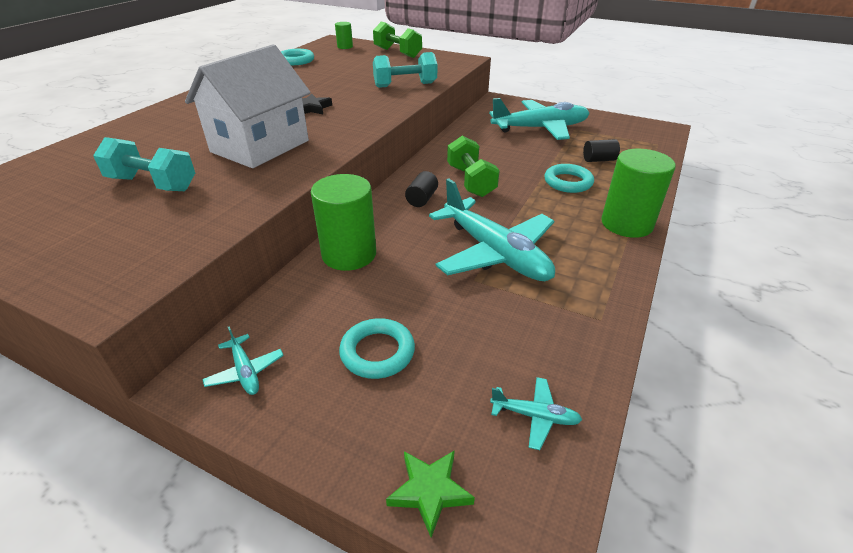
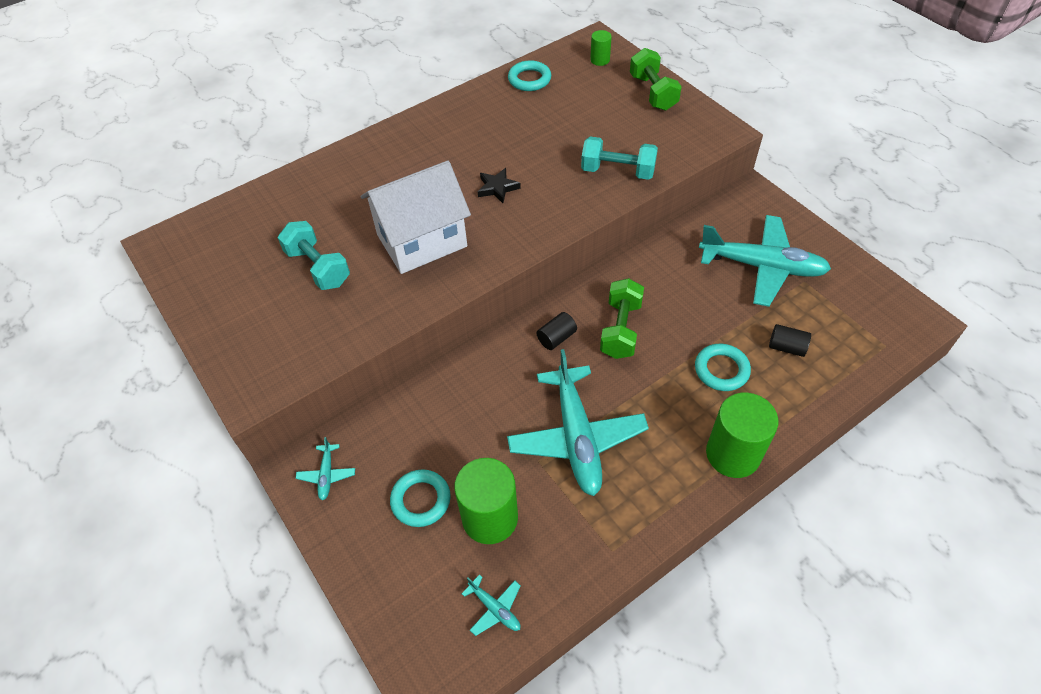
camera: 30 degrees right, 15 degrees up
green cylinder [311,174,376,271] -> green cylinder moved to [454,458,518,544]
green star [386,450,475,538] -> none

